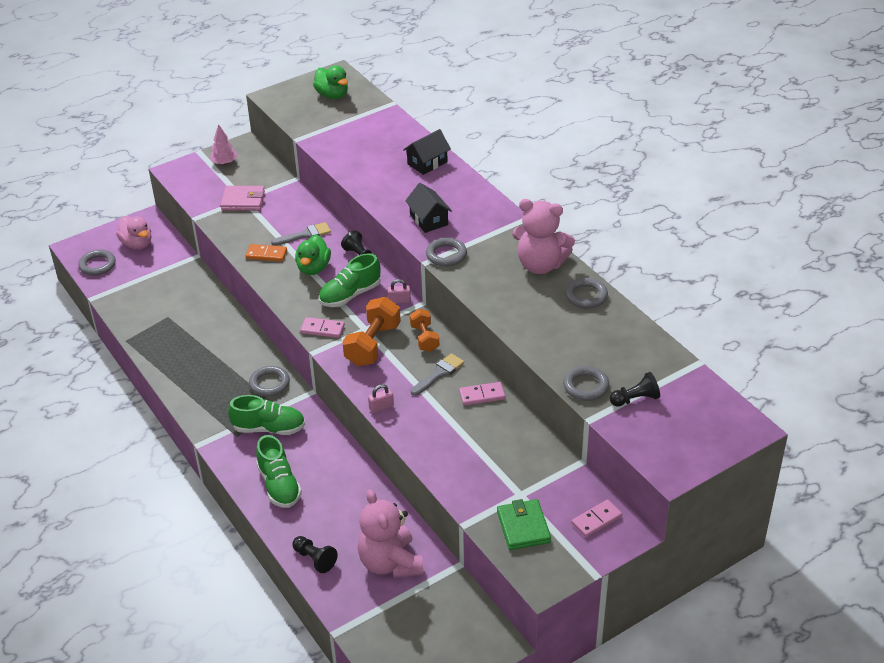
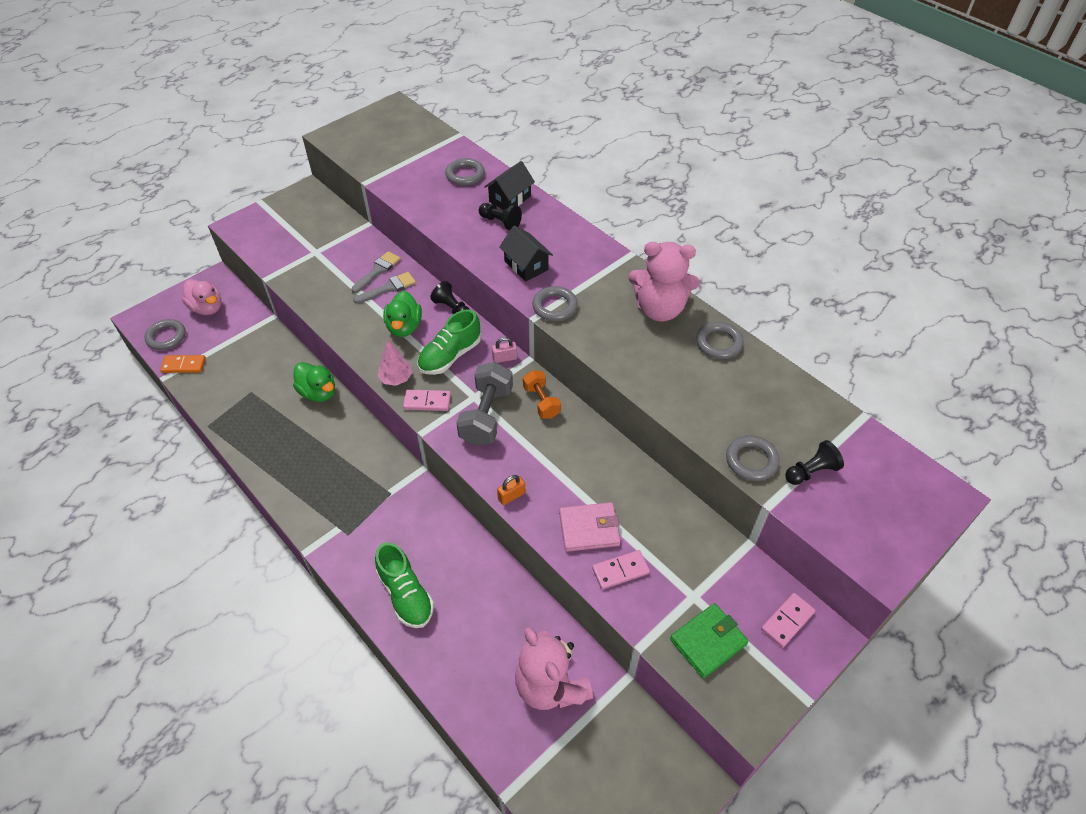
camera: 10 degrees left, 10 degrees up
pink tree [210,124,237,165] -> pink tree moved to [378,340,412,386]
pink wallet [220,186,265,211] -> pink wallet moved to [559,502,621,552]
green shoe [228,395,305,435] -> none
orange domino [246,244,287,261] -> orange domino moved to [160,355,206,373]
grey ring [249,366,290,397] -> grey ring moved to [445,158,485,186]
black pawn [292,536,338,573] -> black pawn moved to [479,203,522,230]
green duck [313,65,348,99] -> green duck moved to [293,362,335,402]
orange dumbbell [342,297,401,366] -> grey dumbbell [456,362,513,446]
pink padlock [368,384,394,413] -> orange padlock [497,475,525,505]
grey brush [411,353,464,396] -> grey brush moved to [351,251,401,293]
pink domino [459,382,505,405] -> pink domino moved to [592,550,650,589]
green wallet [497,499,551,550] -> green wallet turned 75 degrees clockwise [670,603,749,678]

